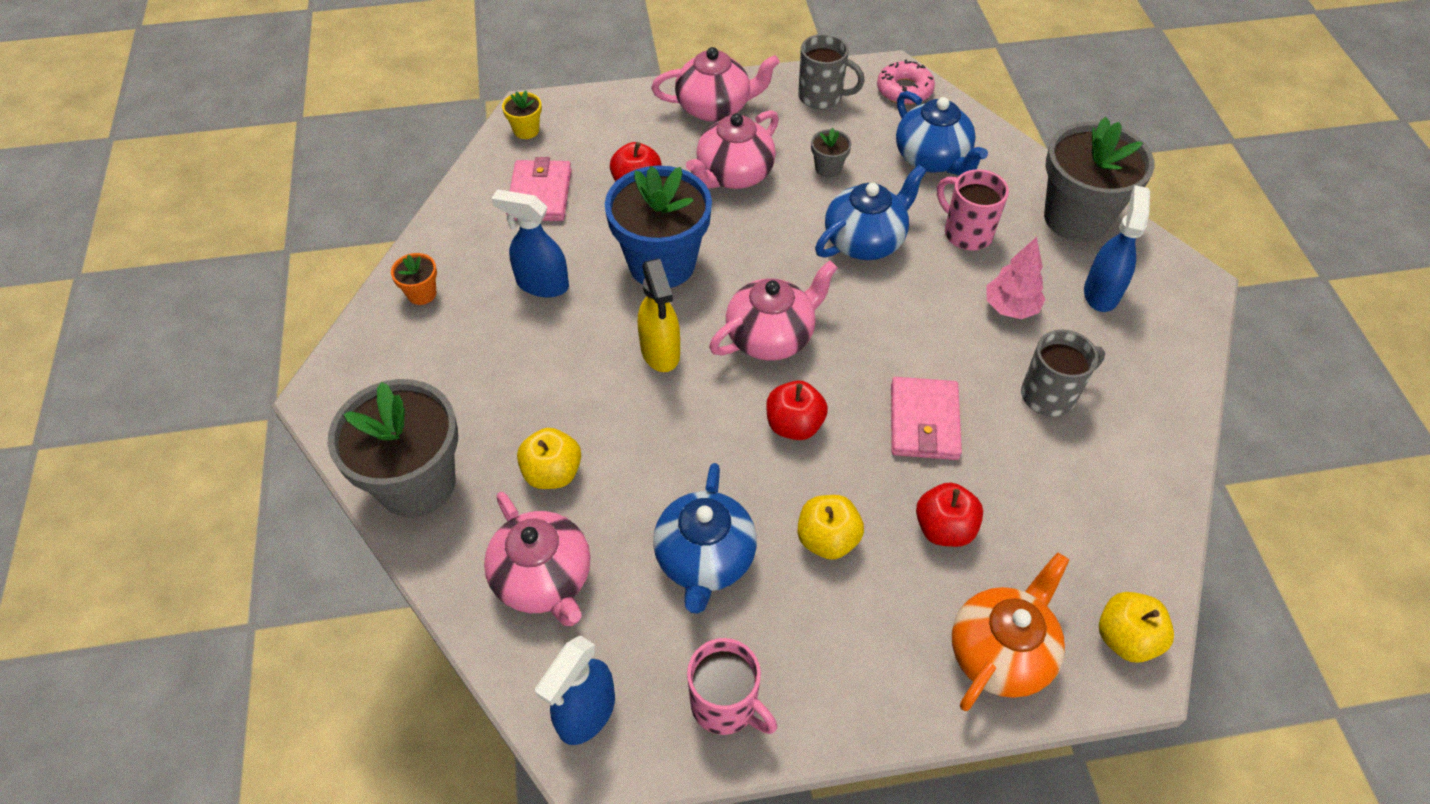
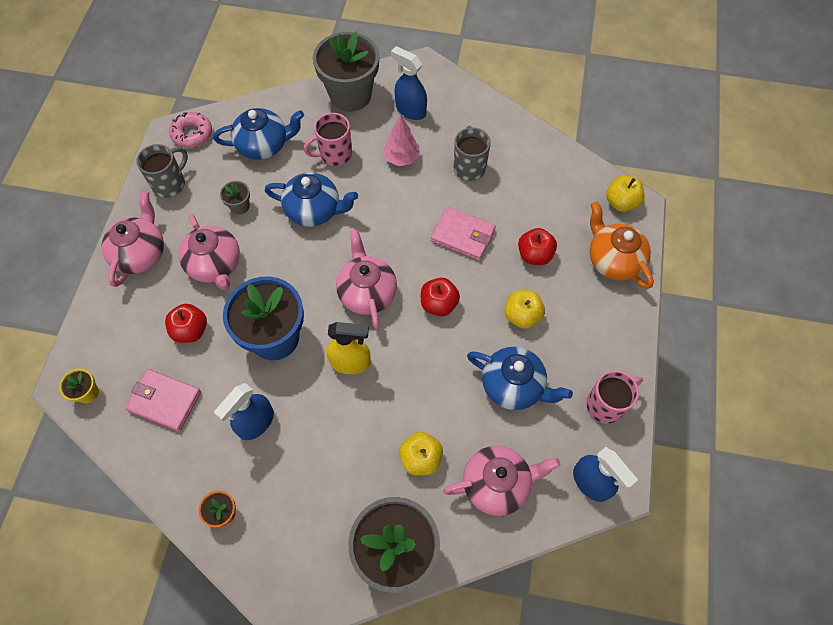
camera: 70 degrees left, 10 degrees up
blue teapot [815,165,927,260] -> blue teapot turned 120 degrees clockwise [264,172,358,227]

